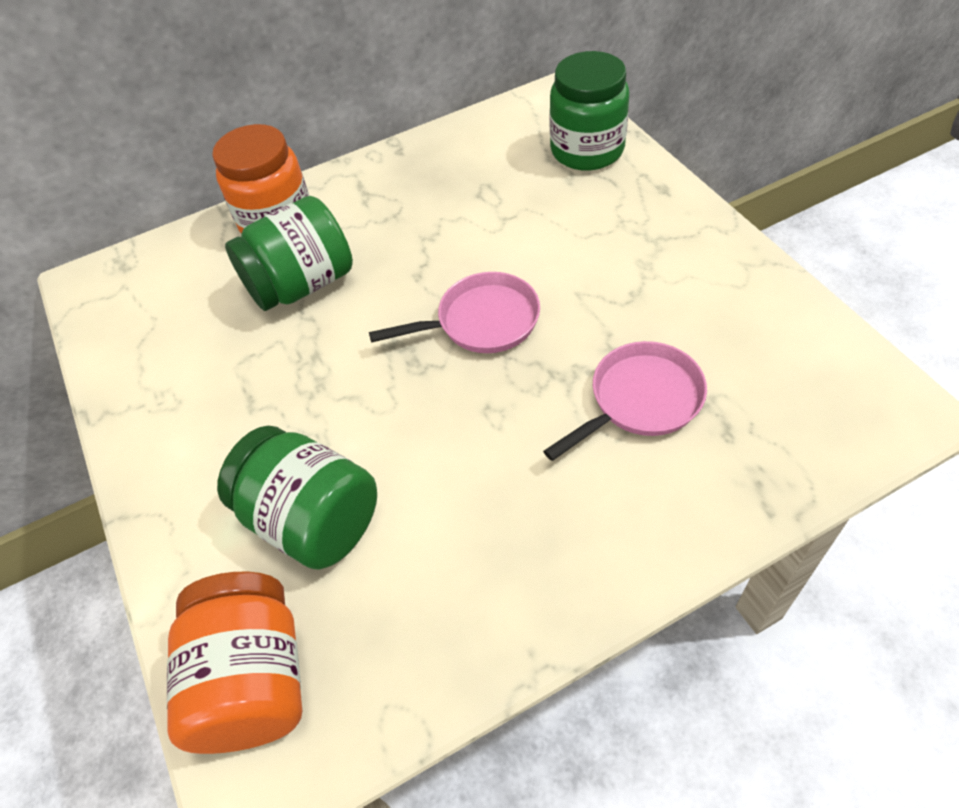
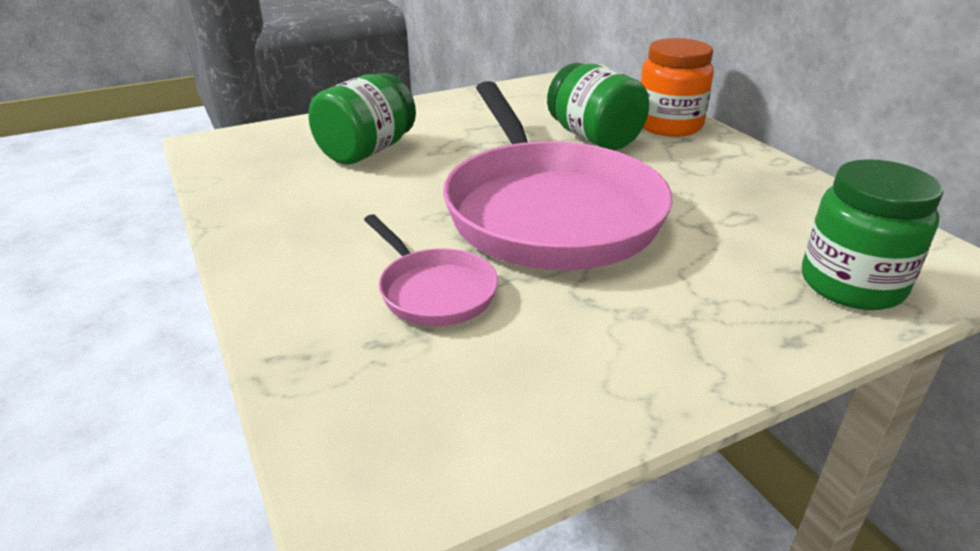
camera: 85 degrees right, 20 degrees down
orange jar [167,572,302,754] -> none
pink pan [369,272,540,353] -> pink pan [443,81,673,270], size x2.22

